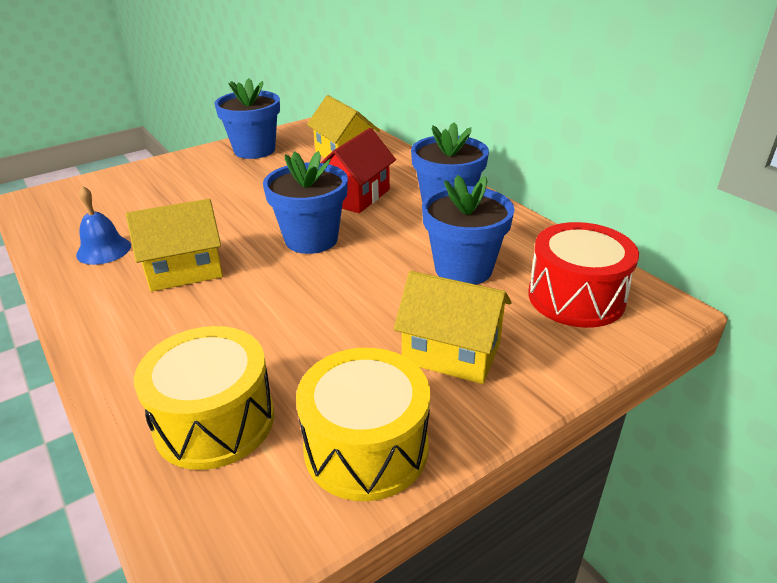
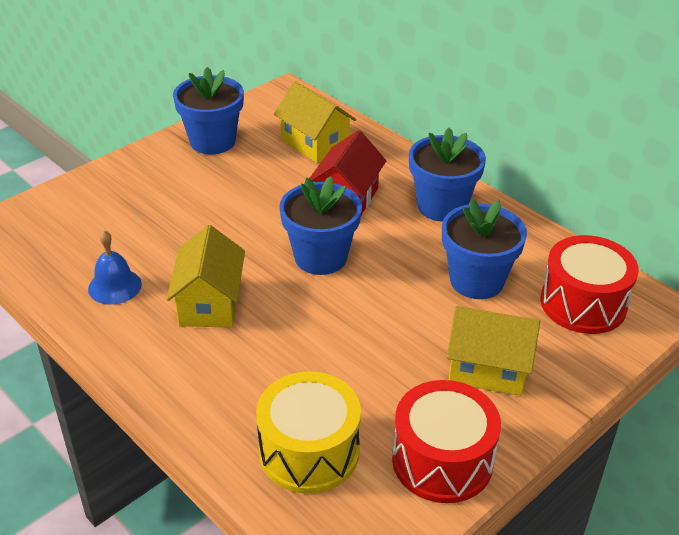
camera: 10 degrees left, 5 degrees up
yellow house [126,199,223,292] -> yellow house turned 60 degrees counterclockwise [167,225,245,328]
yellow drum [296,348,430,501] -> red drum [392,380,501,503]

